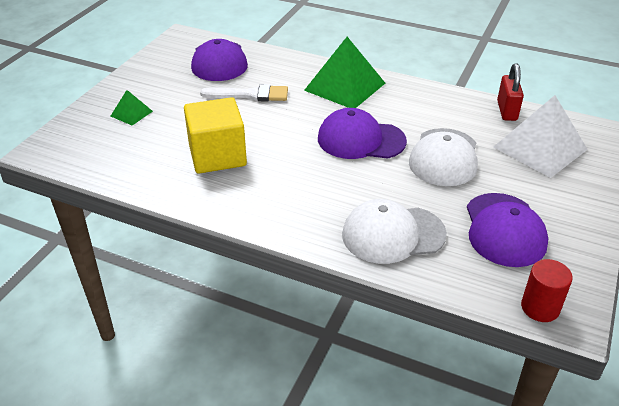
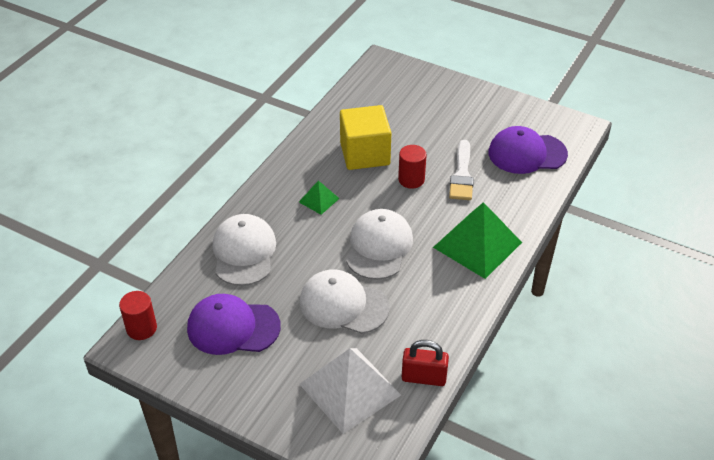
camera: 95 degrees right, 5 degrees up
green pyramid [111,90,153,125] -> green pyramid moved to [299,180,340,215]
purple cap [318,108,407,159] -> white cap [346,209,413,280]
none -> red cylinder [398,145,427,189]

